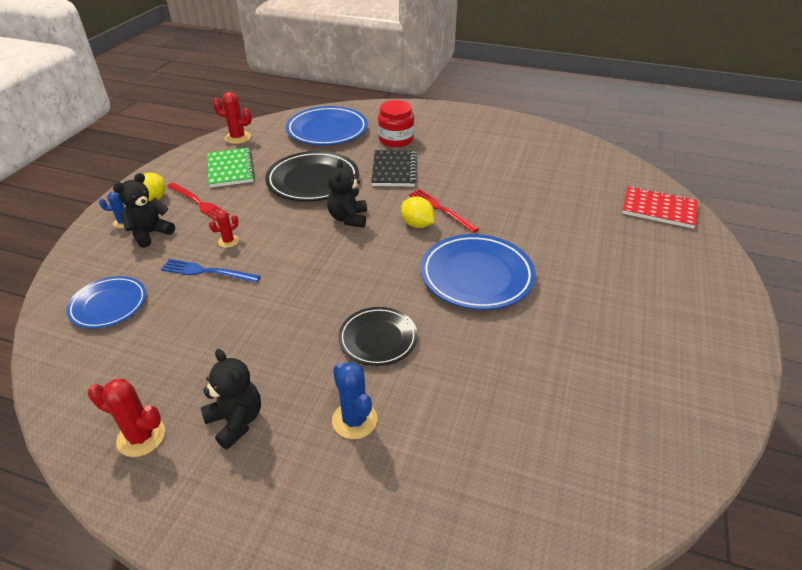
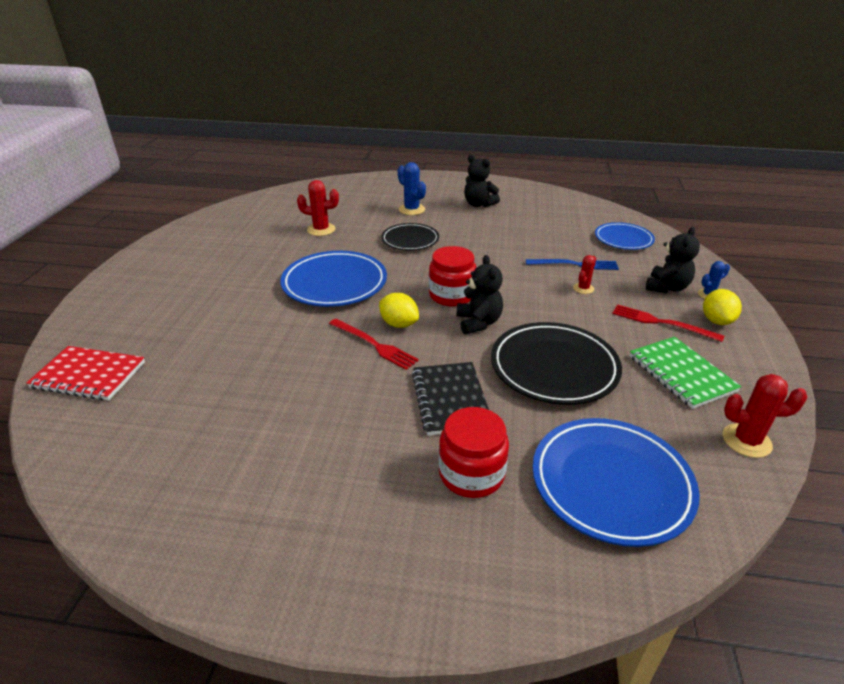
camera: 170 degrees right, 5 degrees down
red cactus [88,379,165,457] -> red cactus moved to [297,180,339,236]
none -> red jar [429,246,476,307]

